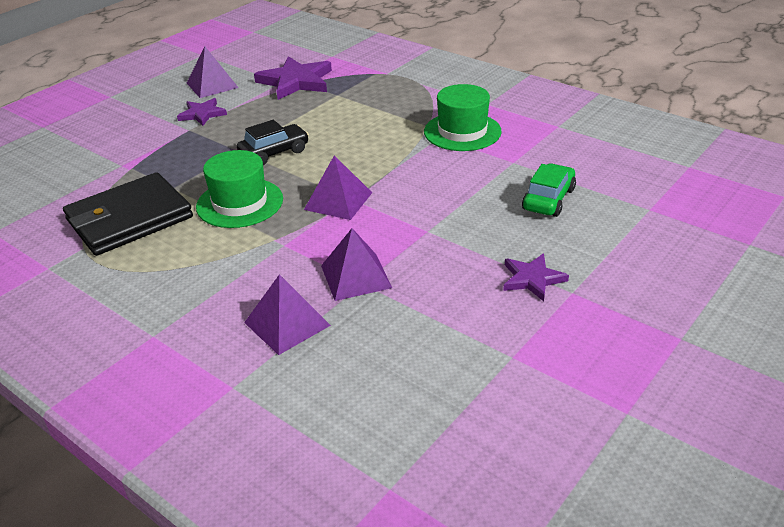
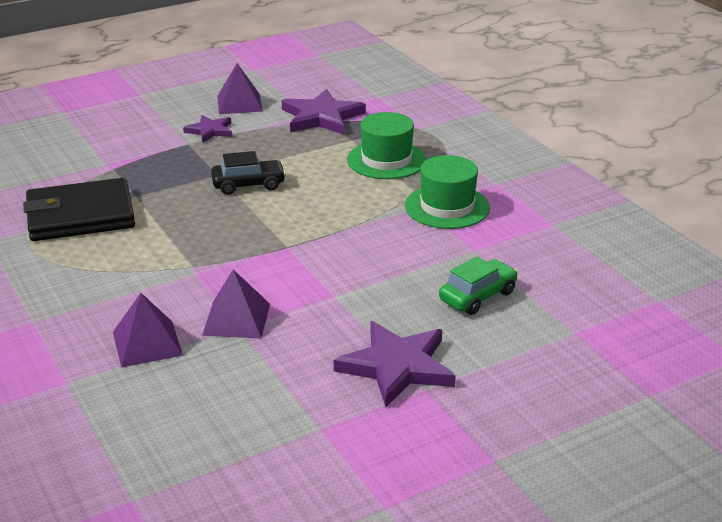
camera: 20 degrees right, 5 degrees down
green hat [196,150,283,228] -> green hat moved to [347,112,426,179]
purple pyramid [304,155,372,220] -> none
purple star [503,253,569,301] -> purple star [334,321,456,407], size x1.74

